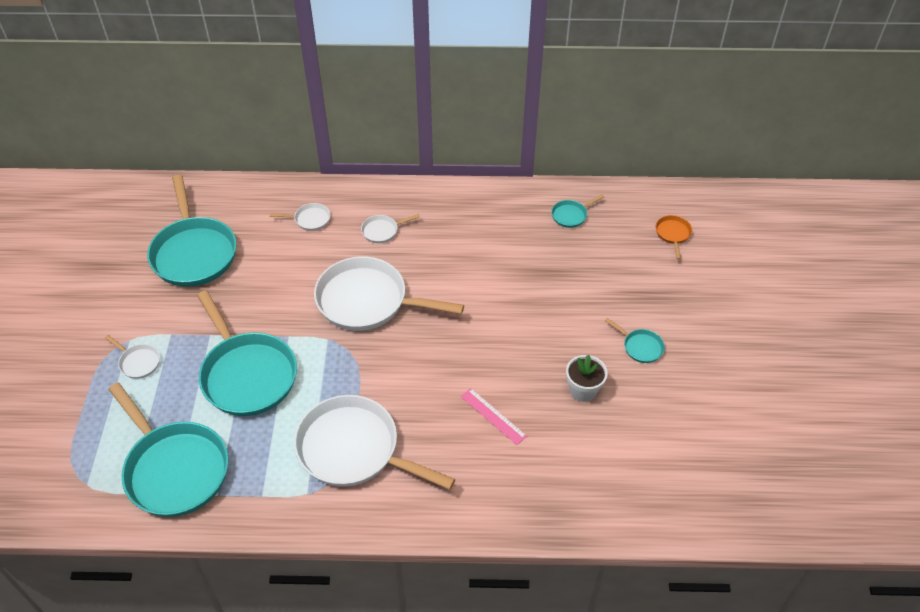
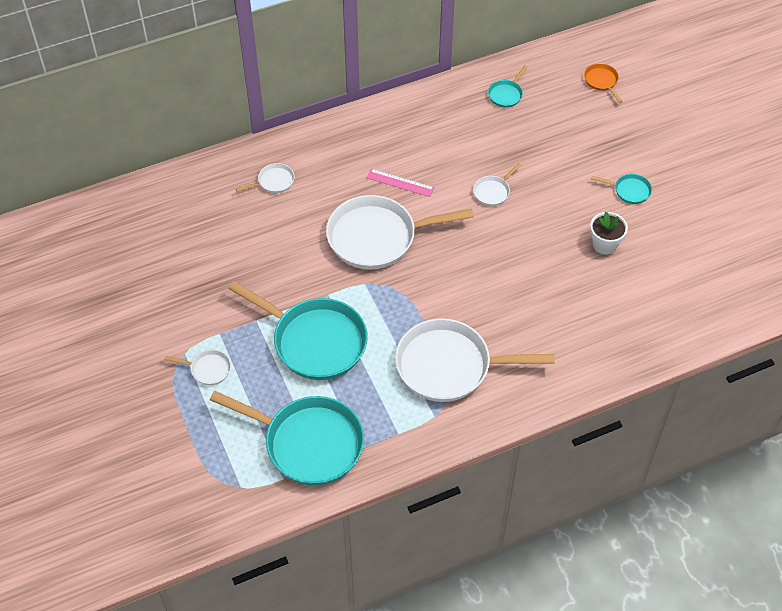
camera: 25 degrees left, 5 degrees up
turquoise pan [147,175,237,287] -> none
white pan [361,214,420,243] -> white pan moved to [473,163,521,206]
pink ruler [461,388,527,445] -> pink ruler moved to [367,169,434,197]

